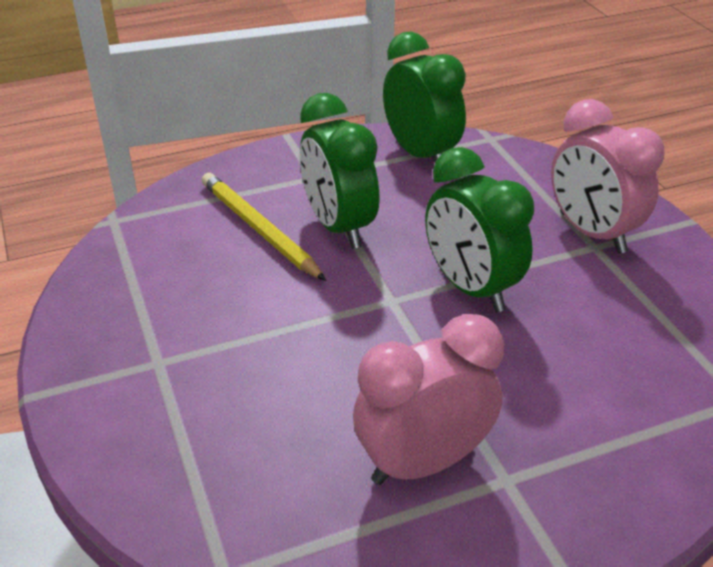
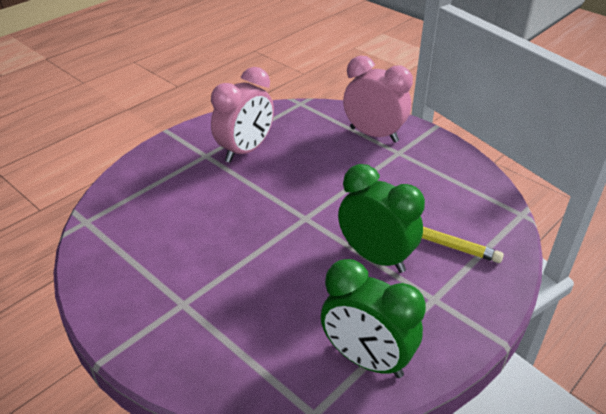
camera: 155 degrees right, 0 degrees up
green clock [425,147,534,312] -> none
pink clock [551,99,664,254] -> pink clock moved to [343,56,413,143]

